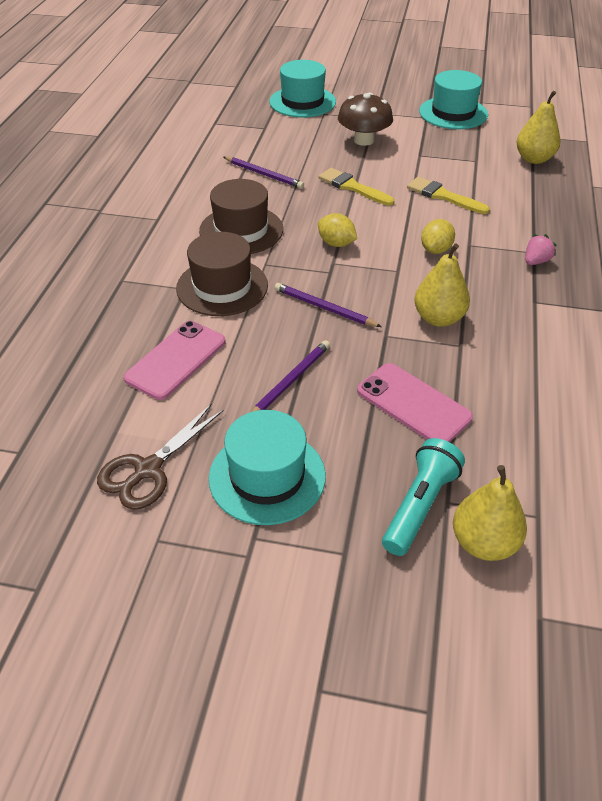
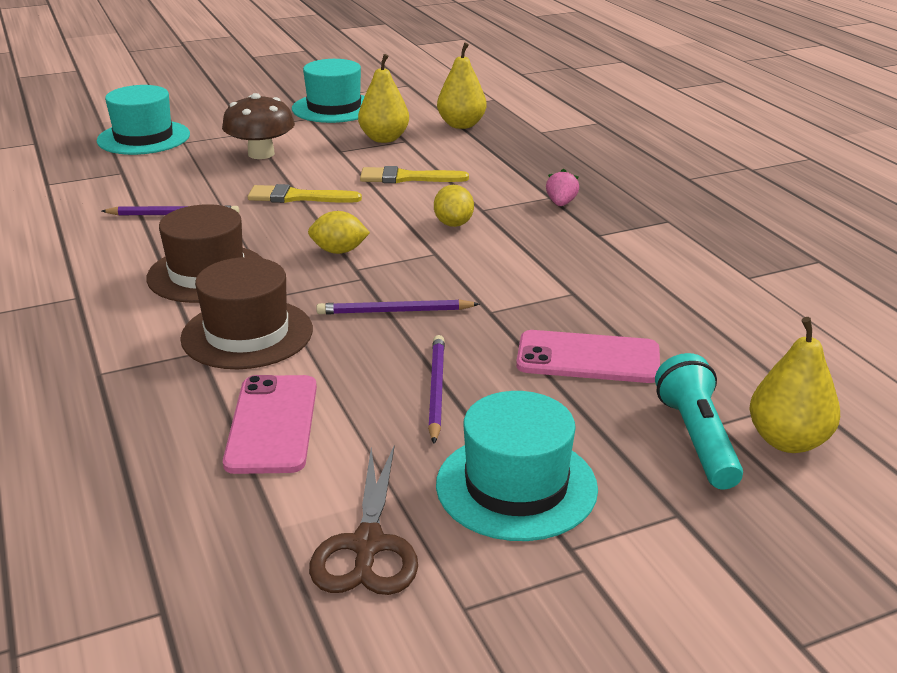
camera: 35 degrees left, 15 degrees down
yellow pear [415,243,470,327] -> yellow pear moved to [358,54,409,143]

